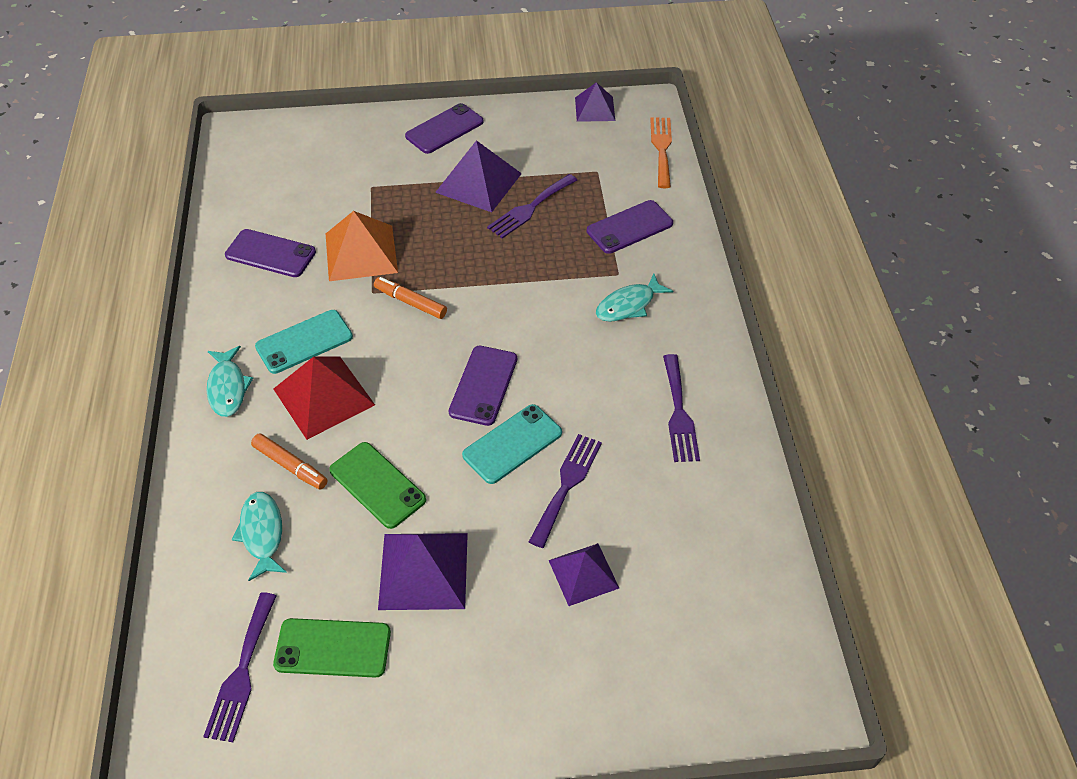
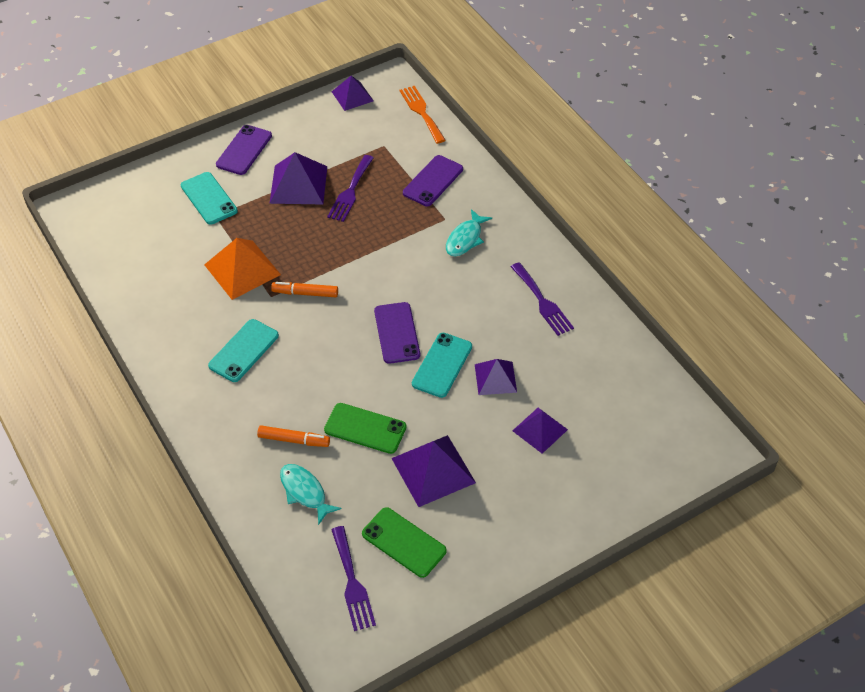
camera: 25 degrees left, 0 degrees up
turquoise fish [207,346,253,417] -> none
purple phone [225,229,316,277] -> none
red pyramid [273,356,375,440] -> none
green phone [273,618,391,678] -> green phone turned 60 degrees clockwise [362,507,447,578]
purple fork [529,434,602,548] -> purple pyramid [475,359,517,395]
none -> turquoise phone [181,172,238,225]

